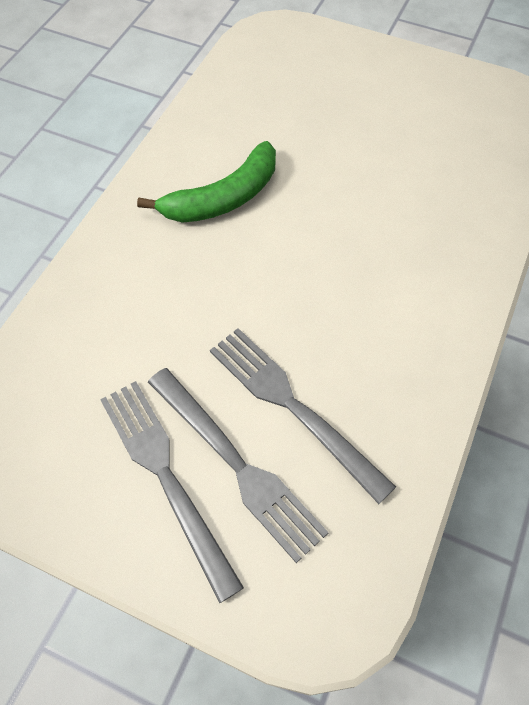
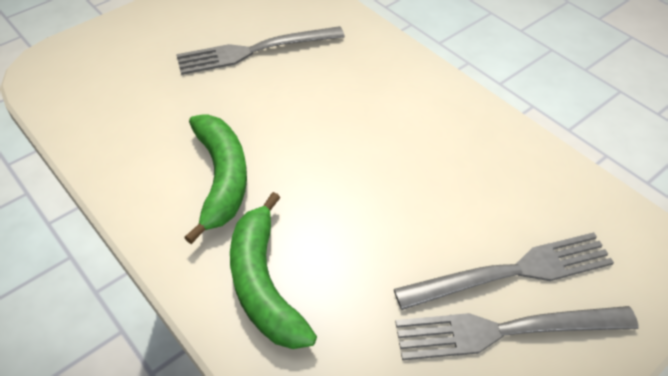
camera: 65 degrees left, 10 degrees down
grey fork [210,328,396,504] -> grey fork moved to [176,26,345,75]
none -> green banana [230,192,317,349]

